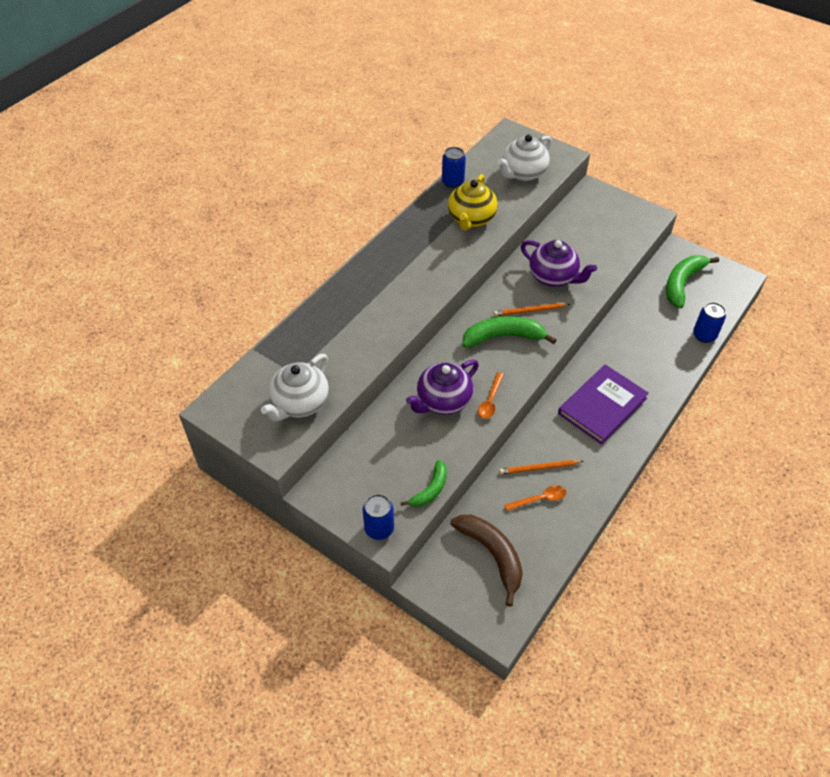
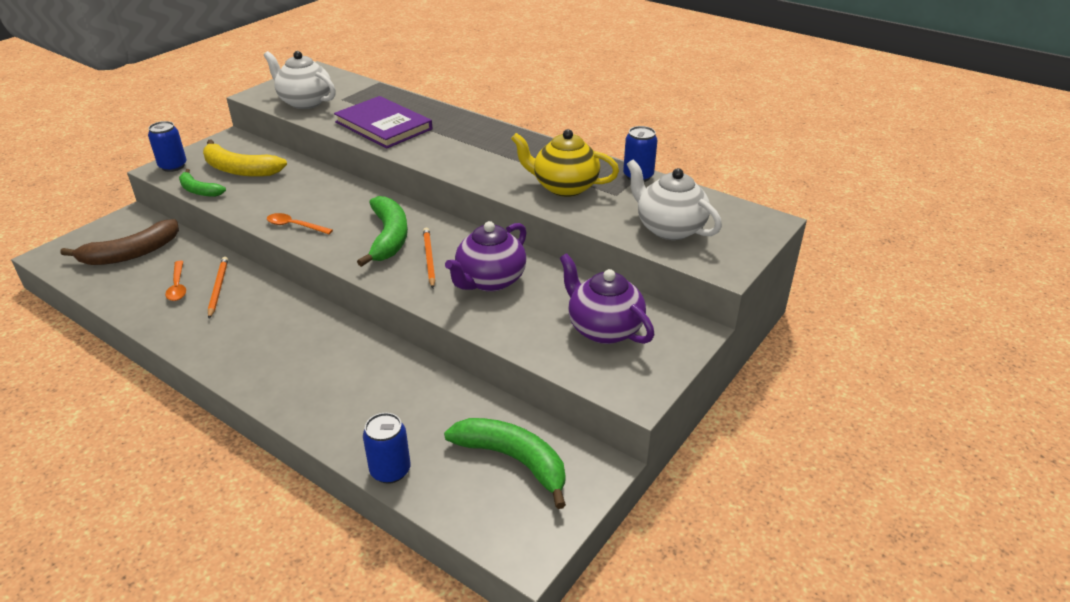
camera: 90 degrees right, 15 degrees down
purple teapot [406,359,479,415] -> purple teapot moved to [560,254,654,344]
purple book [558,364,649,444] -> purple book moved to [334,96,432,149]
none -> yellow banana [203,139,287,177]

